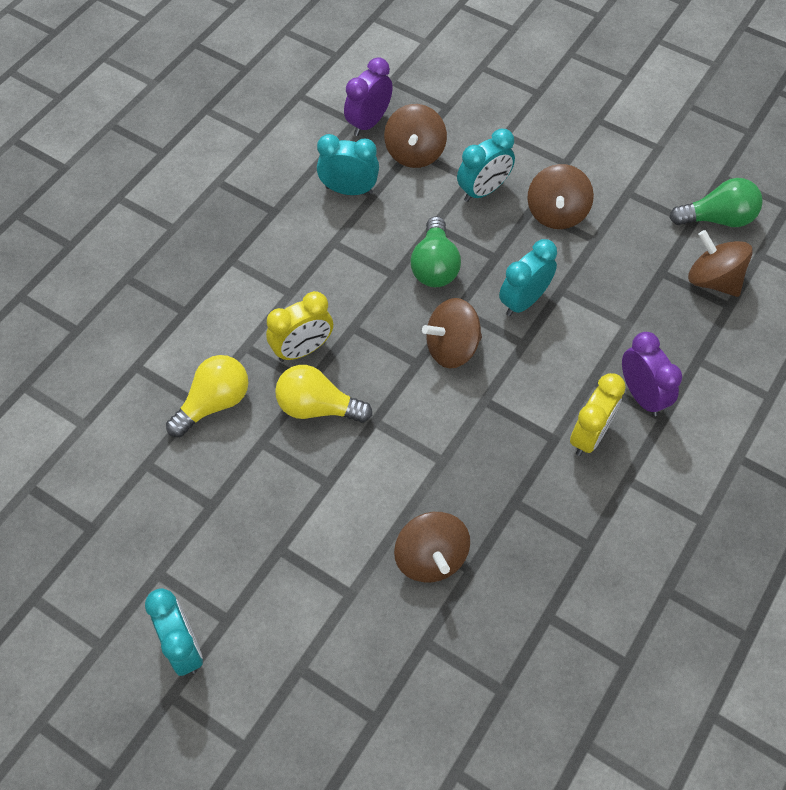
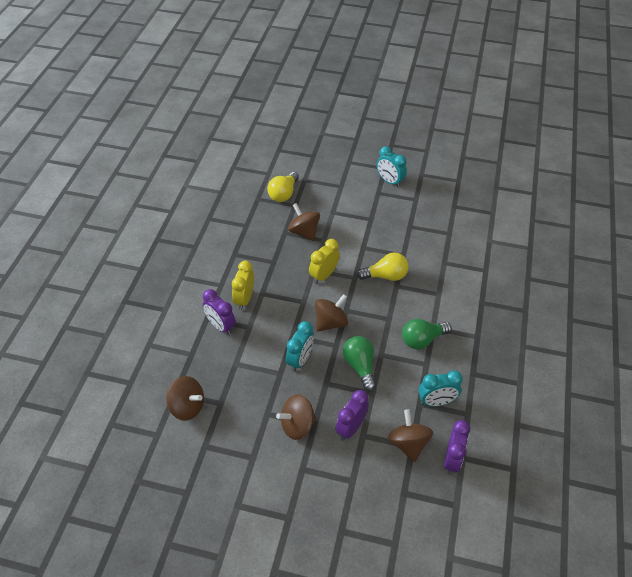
camera: 160 degrees right, 10 degrees down
yellow light bulb [166,355,249,437] -> yellow light bulb moved to [267,172,299,202]
yellow clock [266,291,333,362] -> yellow clock moved to [309,239,340,284]
turquoise clock [457,129,515,202] -> purple clock [335,390,369,441]
brown spinning top [527,164,594,229] -> brown spinning top turned 105 degrees counterclockwise [276,394,316,440]
green light bulb [670,178,763,227] -> green light bulb moved to [402,319,451,349]

